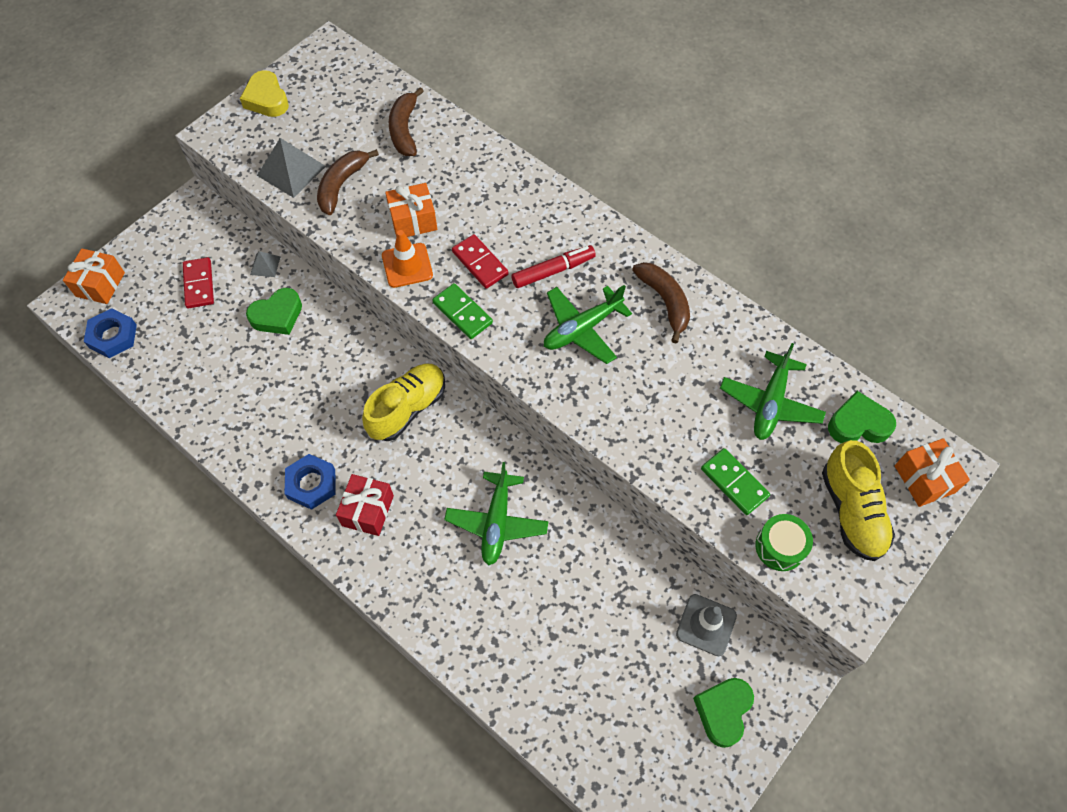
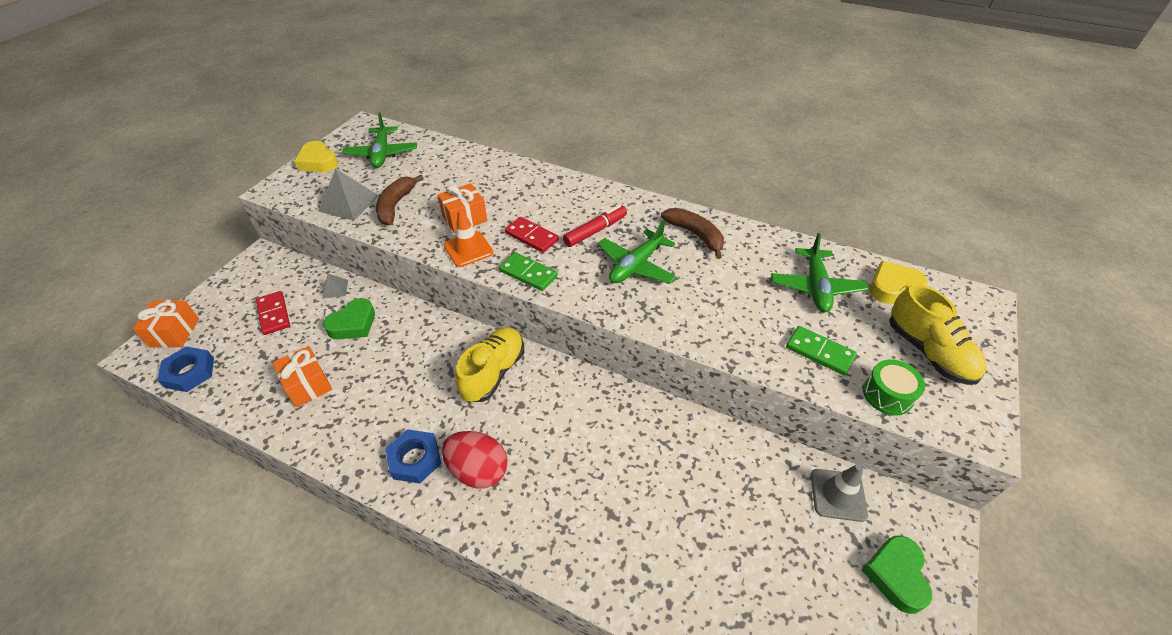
camera: 15 degrees left, 15 degrees down
red gift [336,474,394,536] -> red egg [442,431,508,489]
brown banana [389,87,424,156] -> none
green plane [444,462,548,565] -> green plane moved to [342,112,417,168]
green heart [828,391,896,443] -> yellow heart [869,261,928,304]
orange gift [895,438,970,507] -> orange gift moved to [272,346,332,407]

